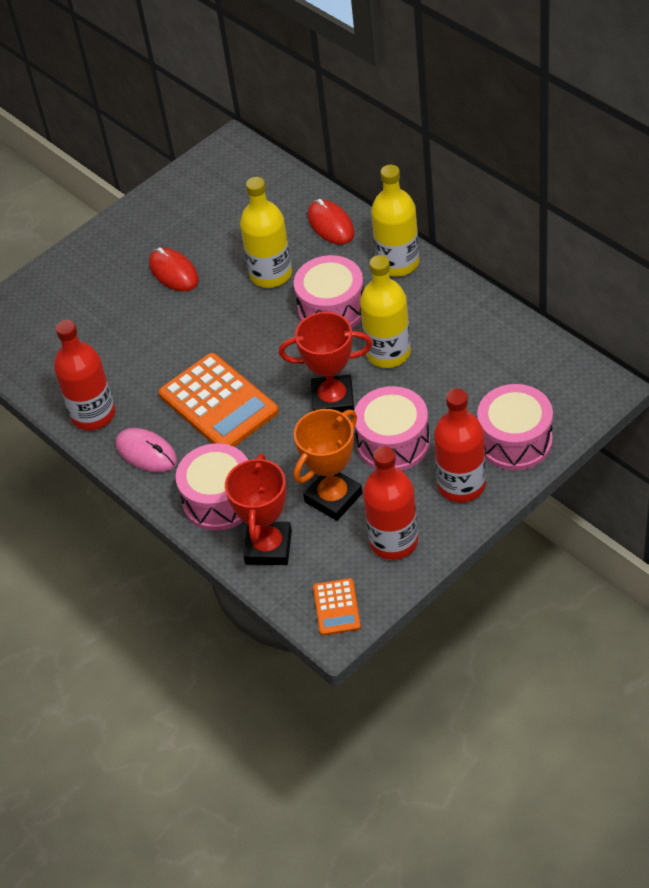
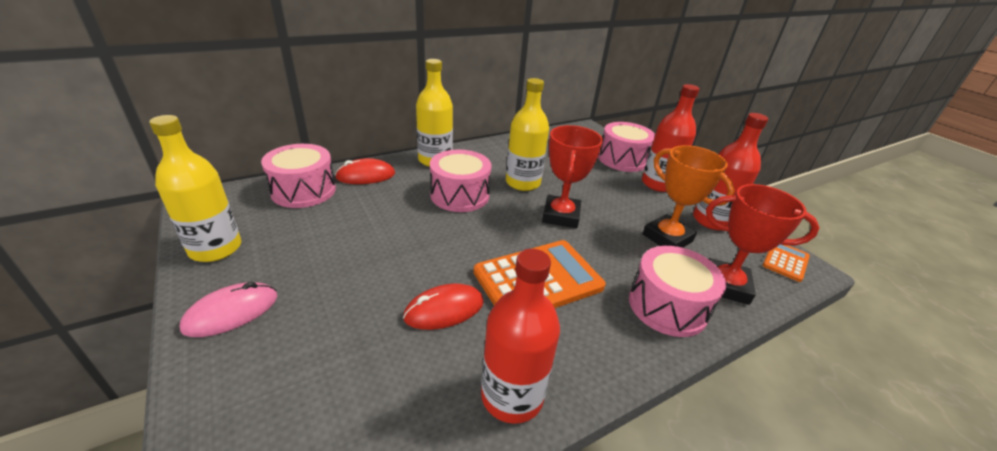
camera: 85 degrees left, 15 degrees down
pink mouse [116,428,177,472] -> pink mouse moved to [180,282,277,337]
red mouse [149,247,199,292] -> red mouse moved to [403,284,484,330]
yellow bottle [240,177,292,288] -> yellow bottle moved to [149,115,241,262]
orange calculator [313,578,361,636] -> orange calculator turned 60 degrees counterclockwise [763,244,810,282]
pink drum [354,386,430,471] -> pink drum moved to [261,144,336,208]

